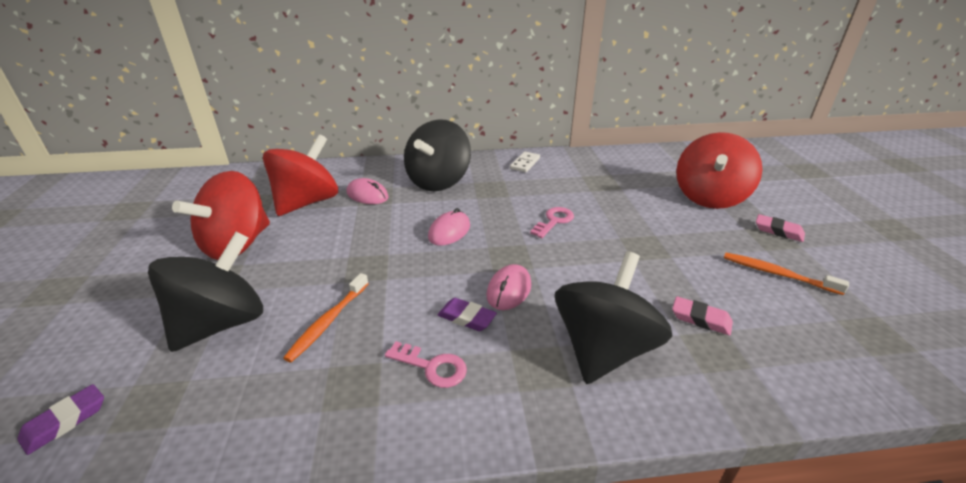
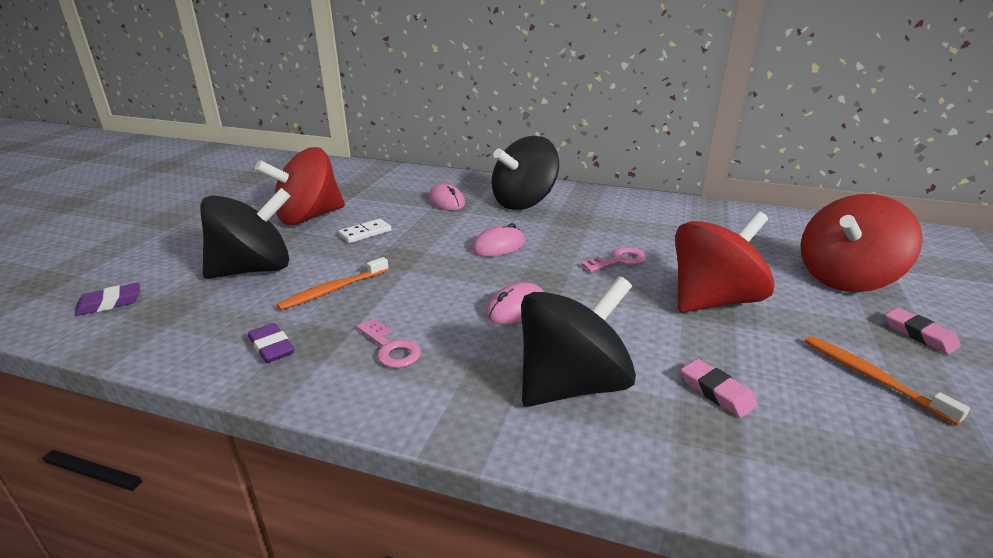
camera: 25 degrees right, 5 degrees down
red spinning top [263,134,338,216] -> red spinning top moved to [675,211,775,313]
purple eraser [438,298,497,331] -> purple eraser moved to [248,323,294,363]
white domino [510,151,540,172] -> white domino moved to [338,219,392,243]

